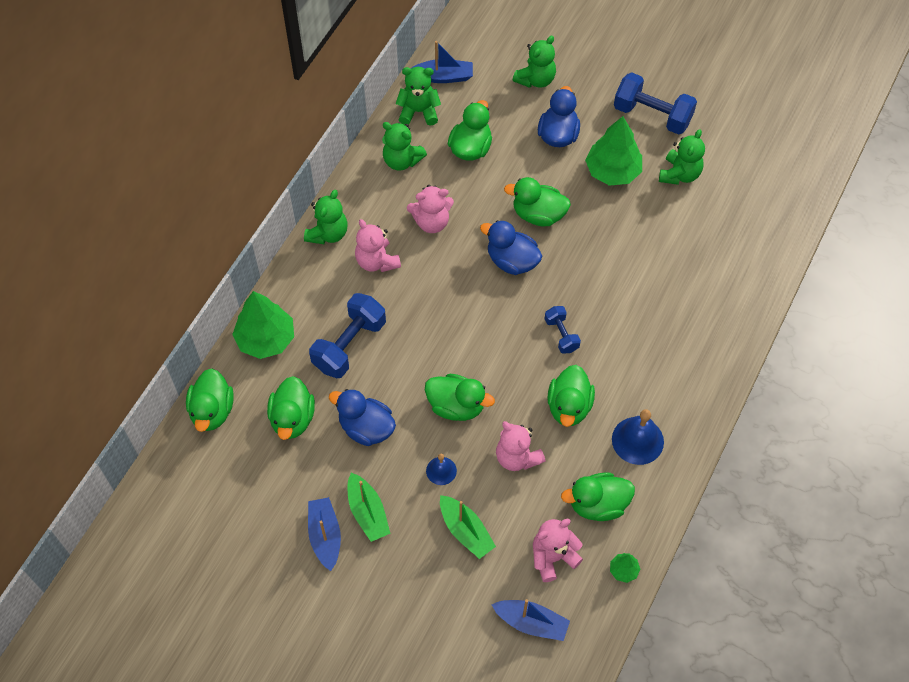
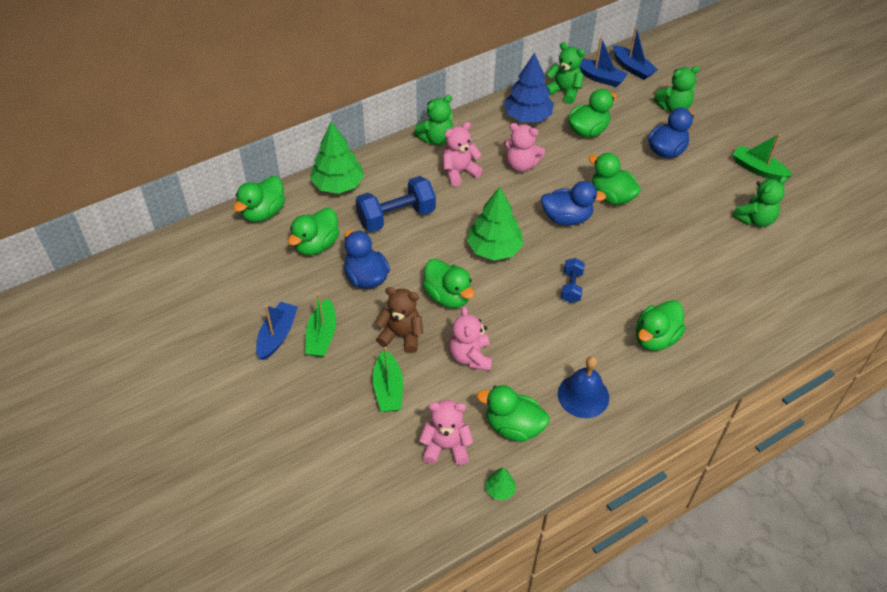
camera: 30 degrees right, 10 degrees down
pink teddy bear [355,219,401,272] -> pink teddy bear turned 60 degrees clockwise [443,122,483,187]
green teddy bear [382,122,427,171] -> blue tree [504,53,554,122]
blue bell [426,454,457,485] -> brown teddy bear [375,287,423,353]
blue duck [480,220,542,275] -> blue duck turned 120 degrees clockwise [541,181,606,225]
blue boat [491,599,570,641] -> blue boat moved to [613,26,658,80]
green duck [547,365,595,427] -> green duck moved to [636,300,686,351]
green tree [585,116,642,186] -> green tree moved to [467,187,524,261]
blue dumbbell [614,72,697,135] -> green boat [732,134,793,180]

